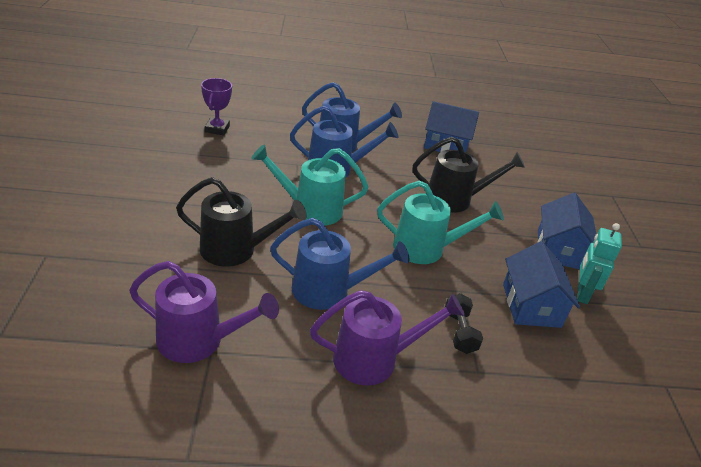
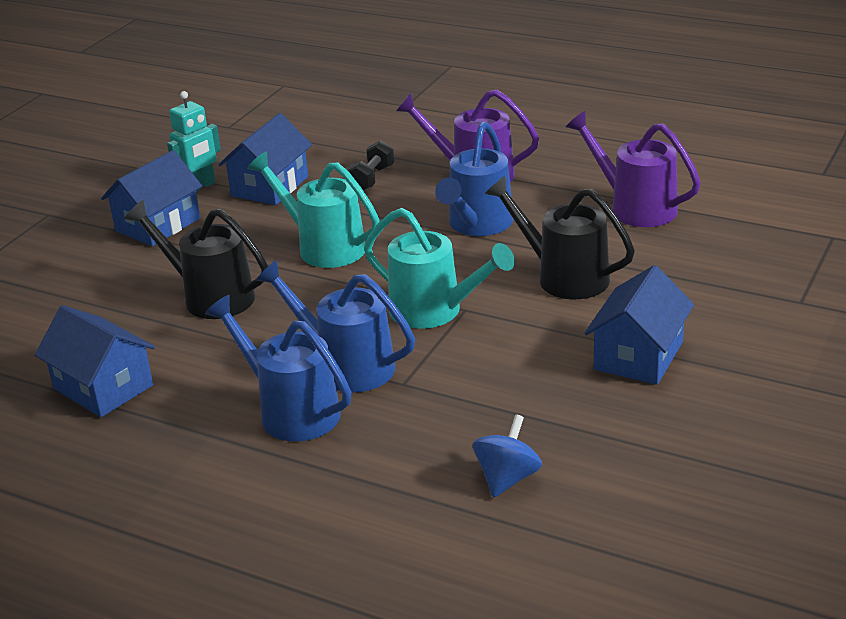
camera: 145 degrees left, 5 degrees down
purple trophy [201,78,232,135] -> blue spinning top [473,414,542,497]
blue watering can [270,218,409,310] -> blue watering can turned 105 degrees counterclockwise [435,122,514,236]
none -> blue house [584,265,694,385]

